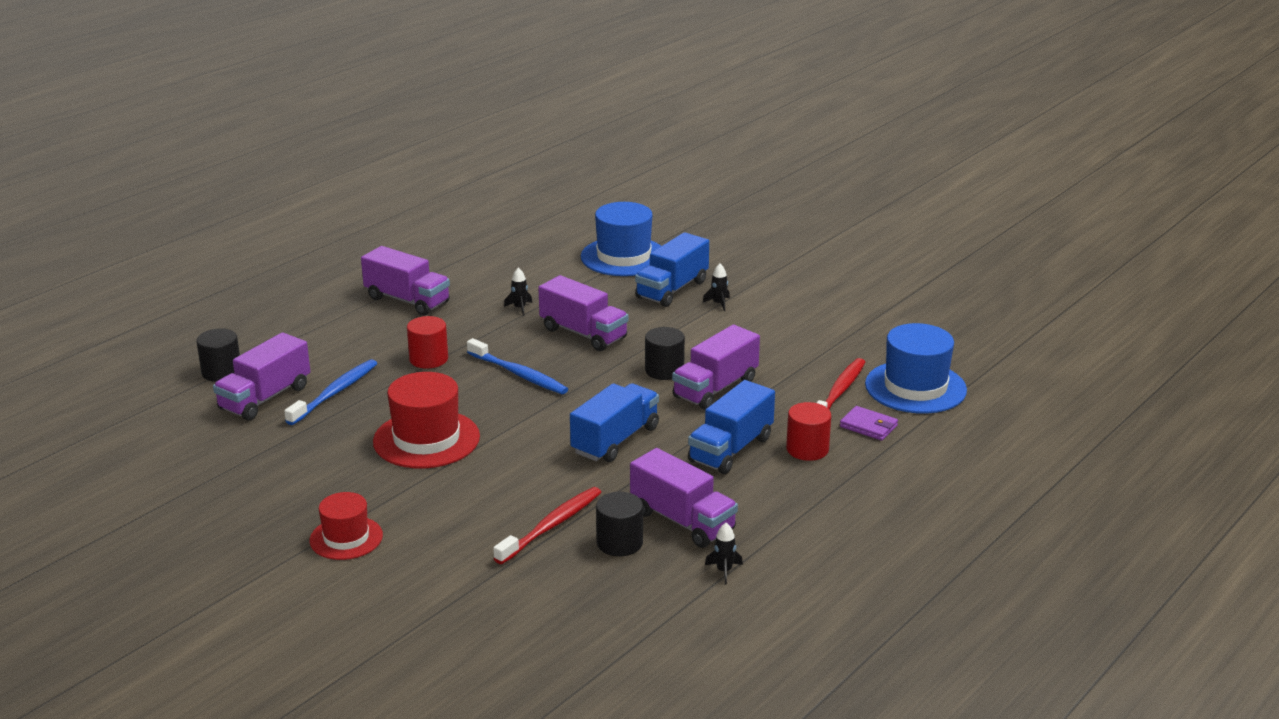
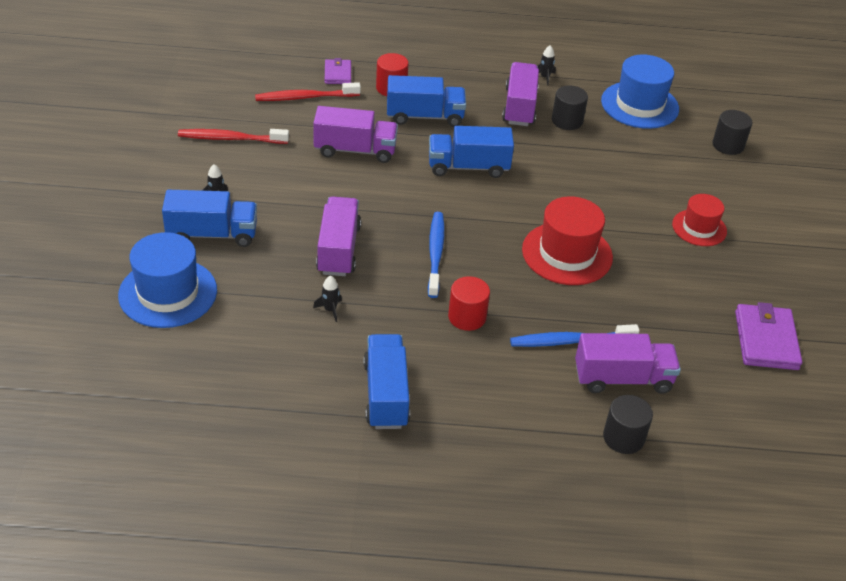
camera: 130 degrees left, 15 degrees up
purple truck [361,246,450,316] -> blue truck [363,334,410,429]
red toothbrush [493,487,601,564] -> red toothbrush moved to [178,129,289,144]
black cylinder [645,327,685,380] -> black cylinder moved to [712,110,752,155]
blue hat [865,323,967,414] -> blue hat moved to [601,54,679,129]
none -> purple wallet [735,302,802,370]

